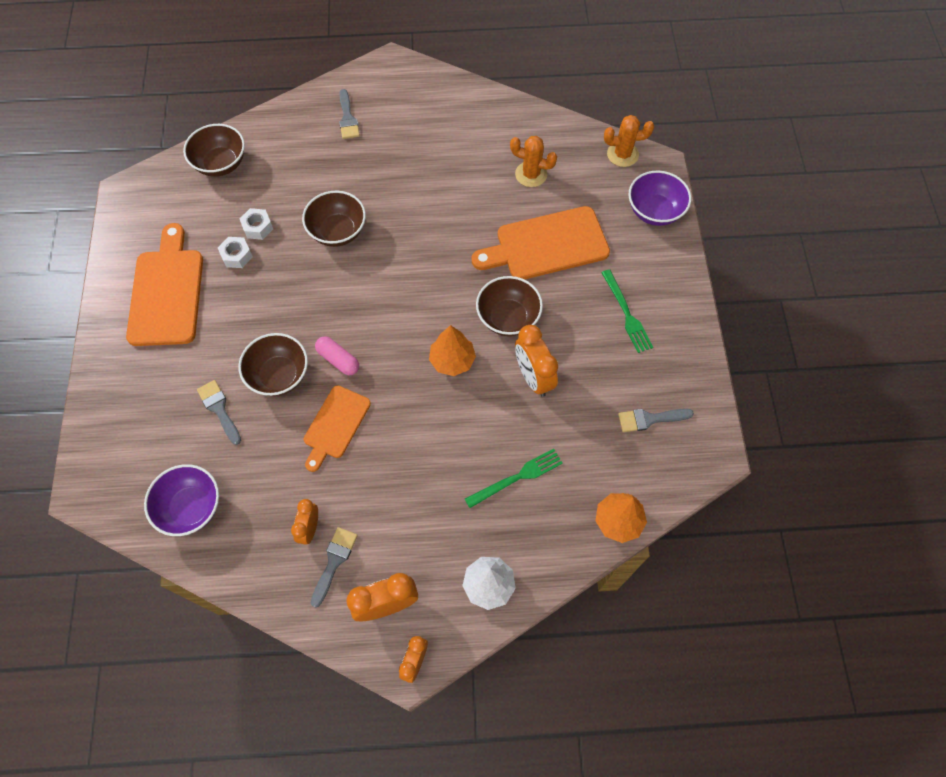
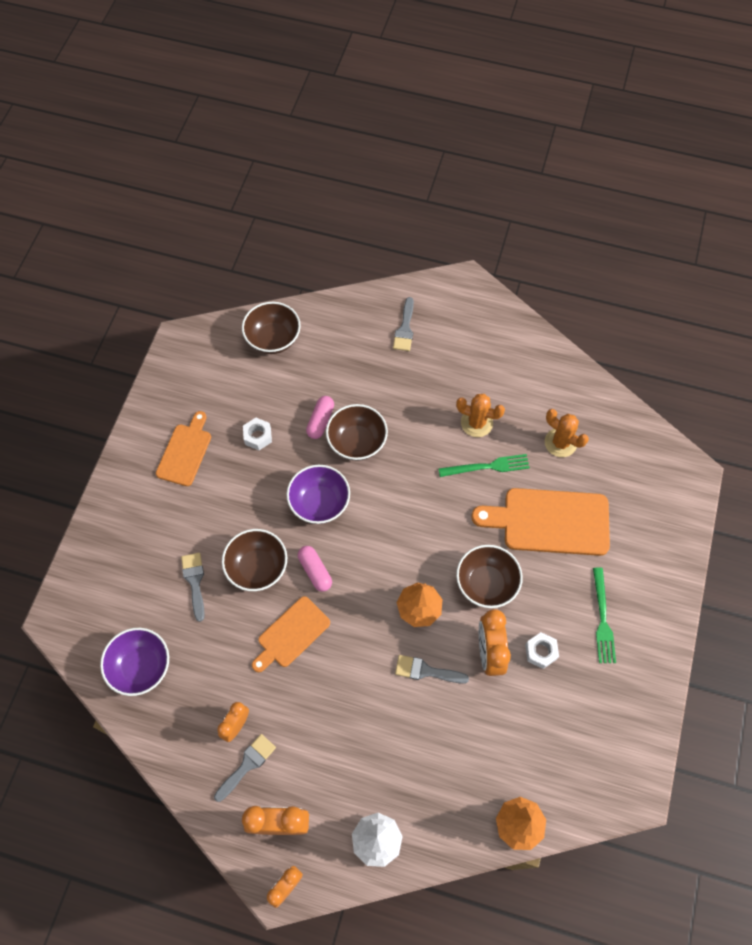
camera: 20 degrees right, 0 degrees up
orange cutting board [126,223,203,346] -> orange cutting board [156,411,211,486], size x0.61
white nut [240,208,273,240] -> white nut moved to [525,632,559,669]
green fork [465,449,563,508] -> green fork moved to [438,454,530,477]
orange cactus [604,115,654,167] -> orange cactus moved to [456,394,505,437]
grey brush [618,409,694,432] -> grey brush moved to [395,655,469,684]
purple bowl [629,171,691,226] -> purple bowl moved to [287,465,350,524]
none -> pink capsule [306,396,334,439]

